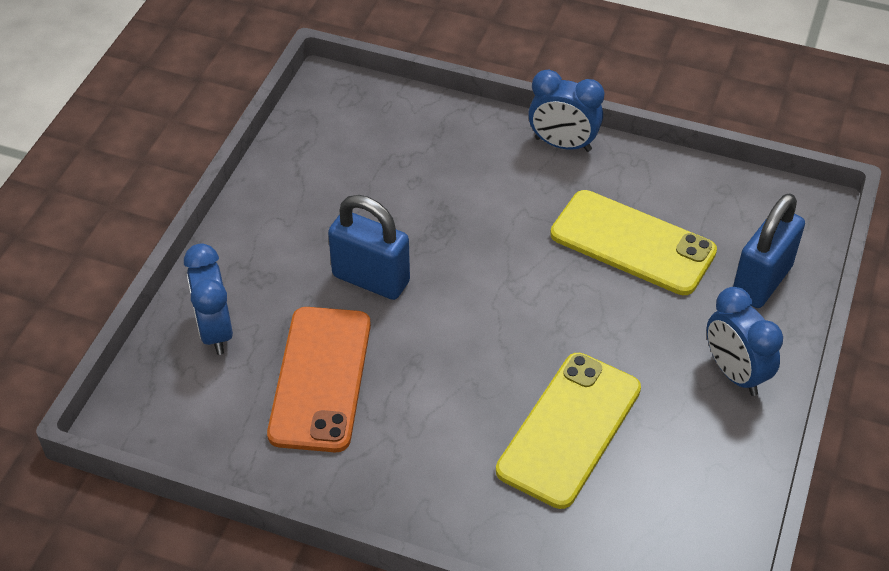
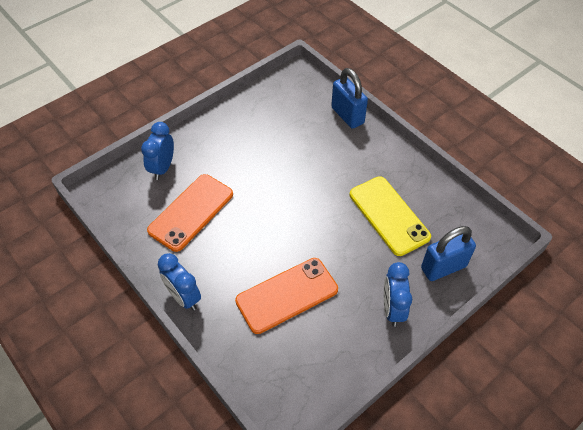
camera: 30 degrees right, 5 degrees up
blue padlock [328,195,410,300] -> blue padlock moved to [331,68,368,129]
yellow phone [496,353,641,509] -> orange phone [235,258,338,334]
blue clock [528,69,605,152] -> blue clock moved to [158,253,201,311]

